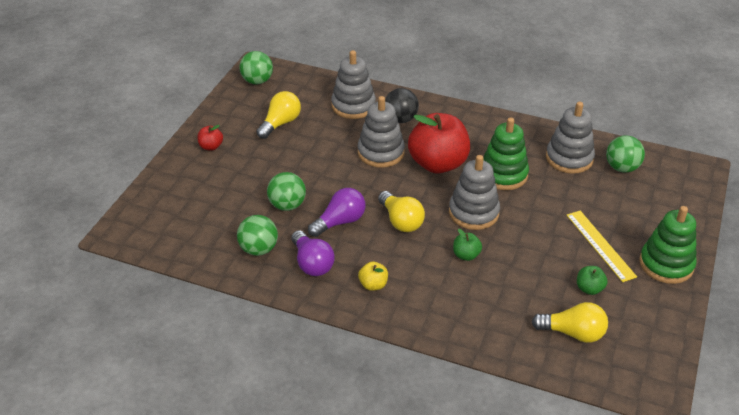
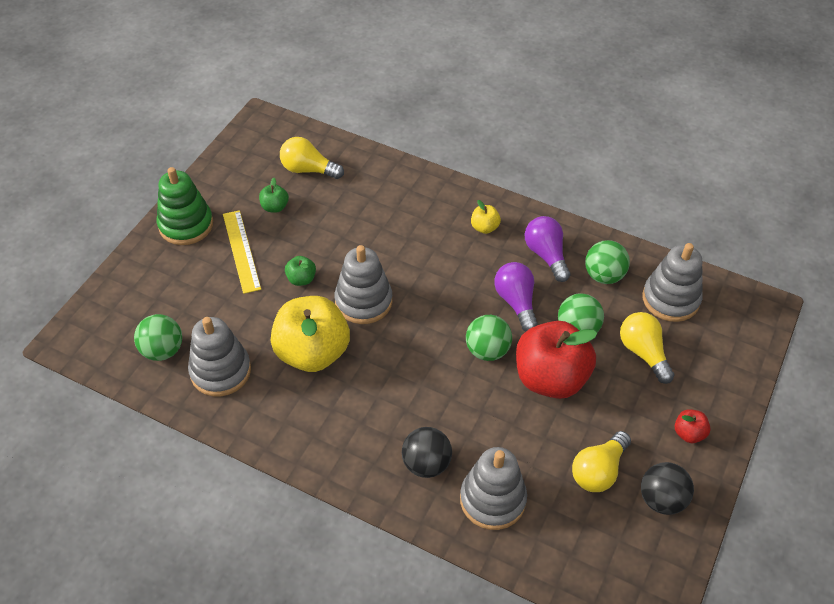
camera: 175 degrees left, 10 degrees up
green ball [240,51,273,84] -> green ball moved to [466,315,512,361]
purple light bulb [308,188,365,237] -> purple light bulb turned 105 degrees clockwise [494,262,538,331]
grey stacking toy [358,96,405,167] -> grey stacking toy moved to [642,243,702,322]
yellow light bulb [378,191,425,232] -> yellow light bulb moved to [620,312,675,384]
red apple [408,113,470,174] -> red apple moved to [516,321,597,399]
green apple [453,229,482,261] -> green apple moved to [285,256,316,286]
green stacking toy [483,117,529,190] -> yellow apple [271,296,350,372]
none -> black ball [641,462,694,515]

